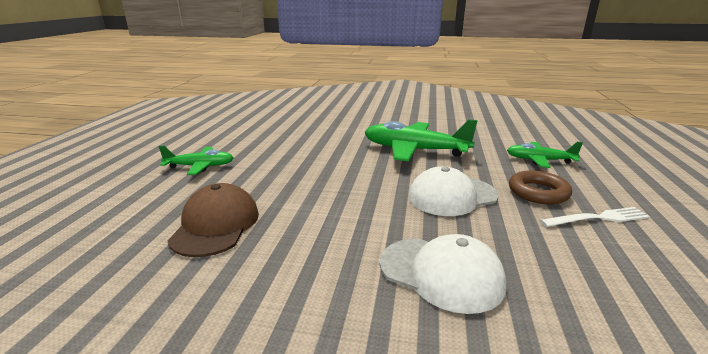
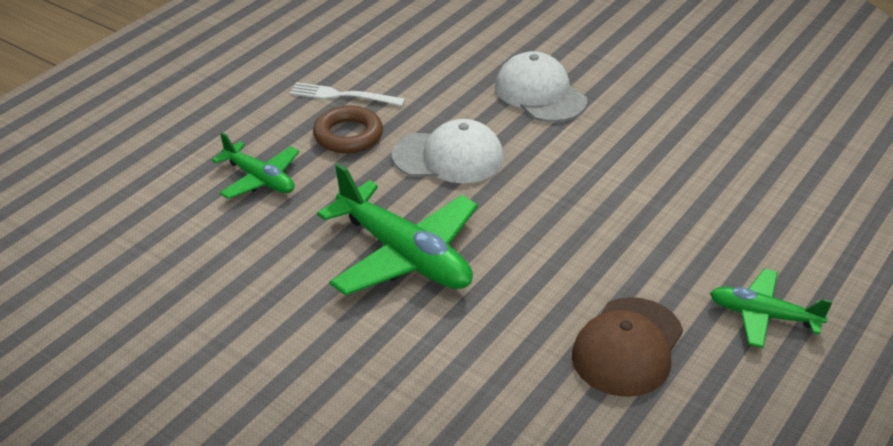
camera: 155 degrees left, 15 degrees up
brown cap [168,183,259,257] -> brown cap moved to [572,297,683,397]

